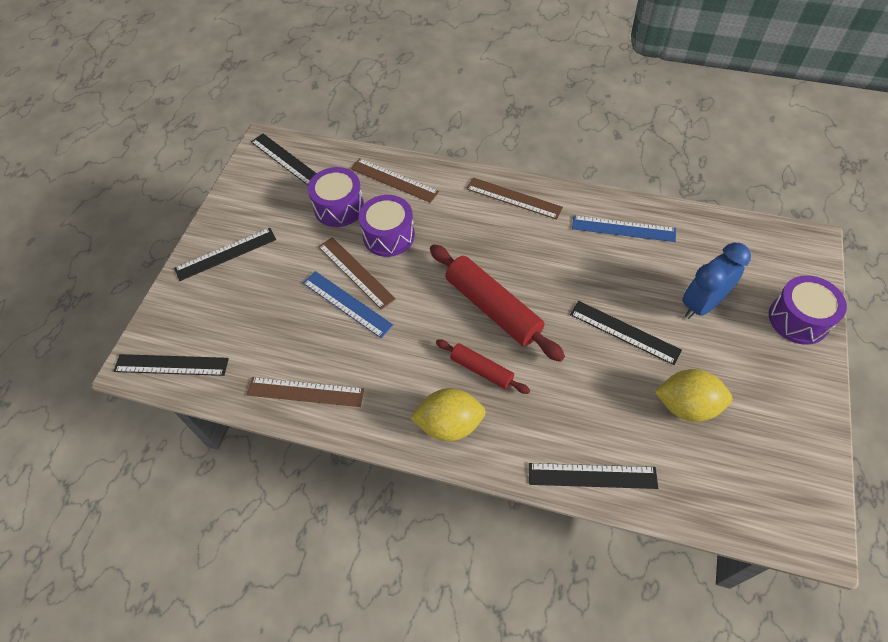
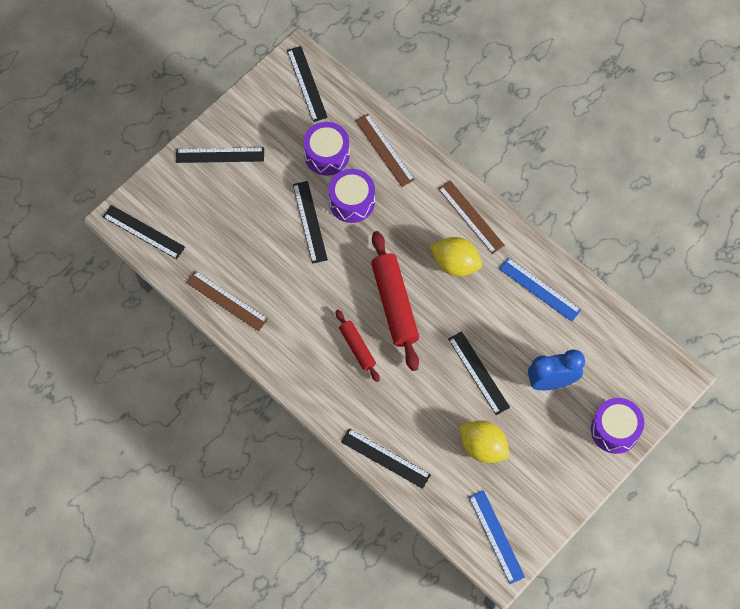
camera: 25 degrees right, 10 degrees up
blue ruler [303,271,394,338] -> blue ruler moved to [469,490,525,584]
brown ruler [318,237,396,310] -> black ruler [293,181,328,264]
yellow lemon [410,388,486,441] -> yellow lemon moved to [430,237,482,276]

